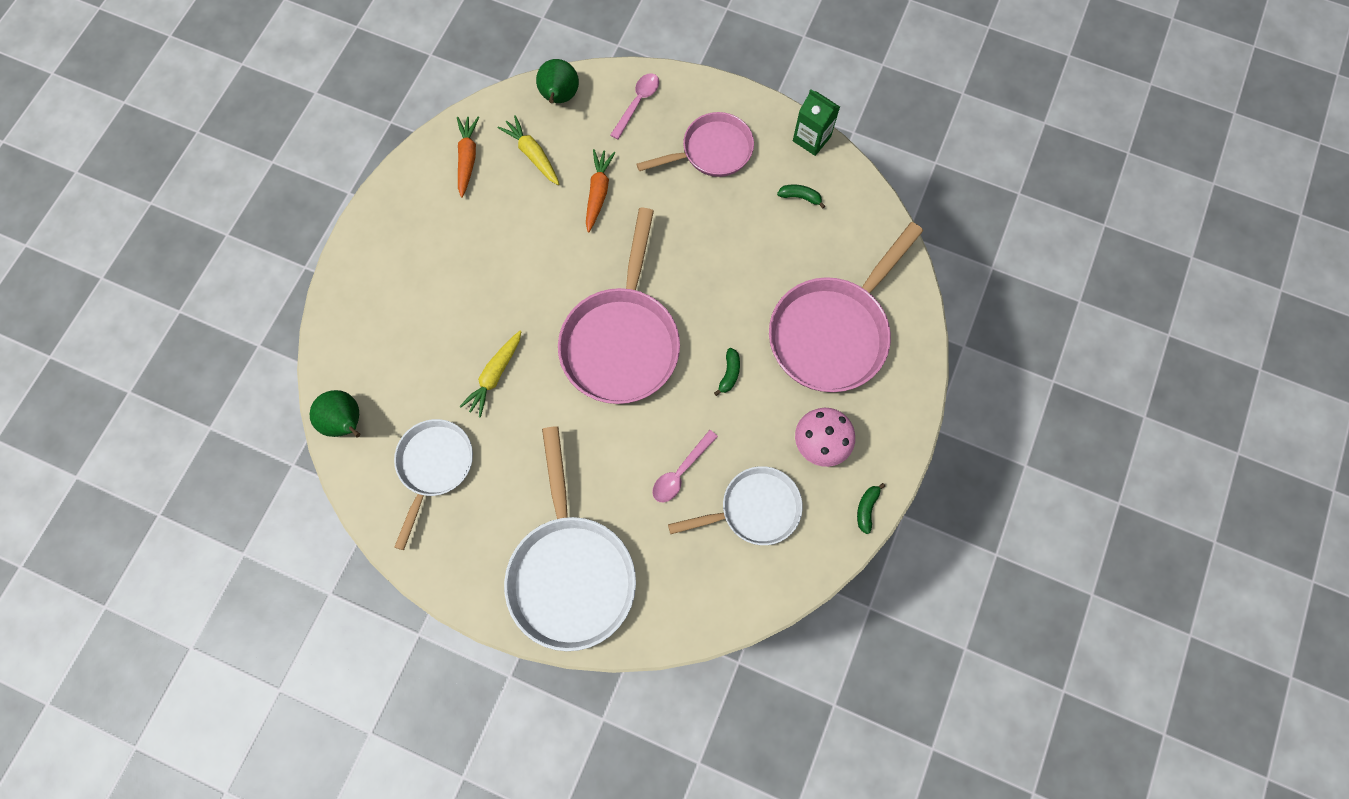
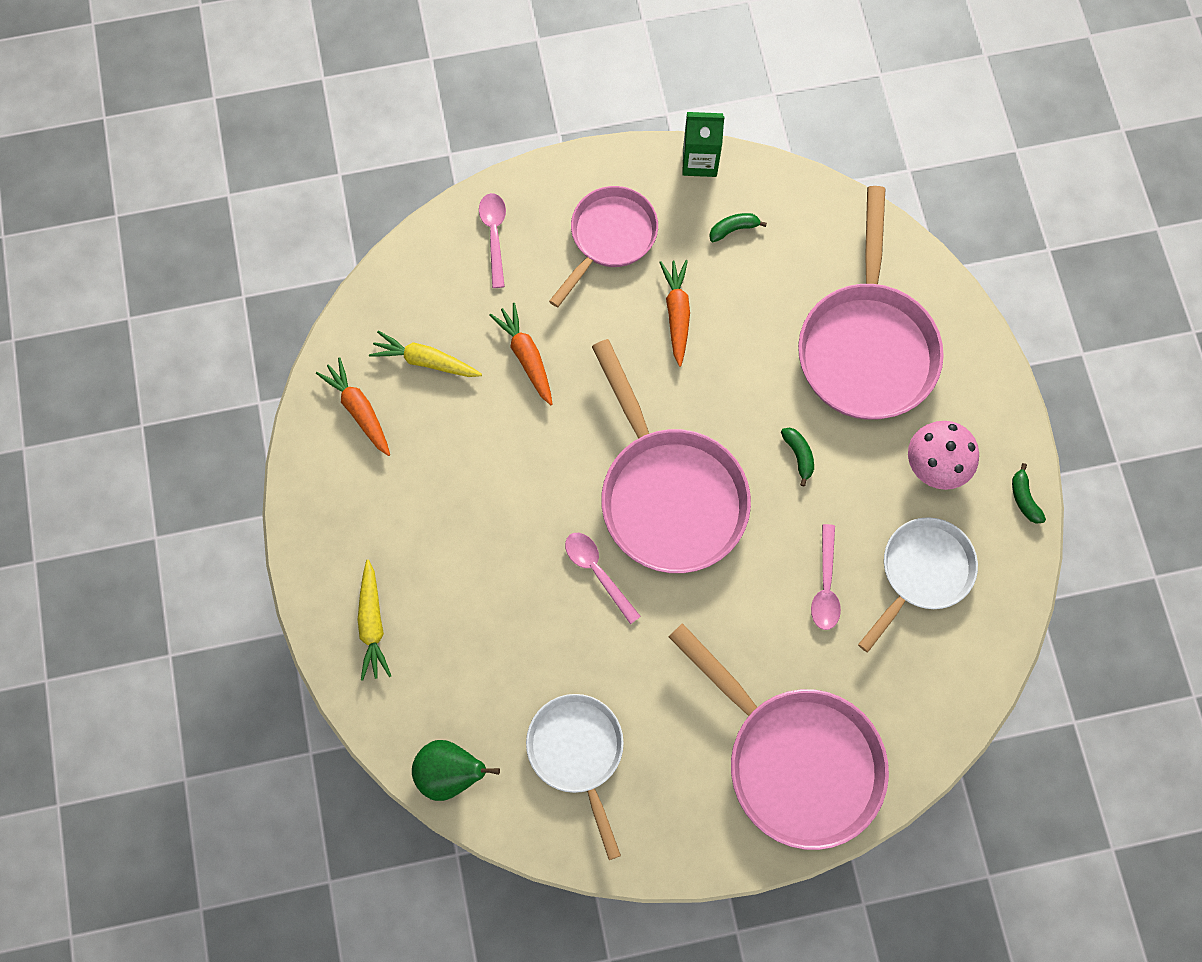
camera: 35 degrees left, 0 degrees up
yellow carrot [459,331,522,418] -> yellow carrot moved to [357,560,391,681]
white pan [504,426,636,651] -> pink pan [669,623,889,850]
green pear [536,59,579,103] -> none
none -> pink spoon [565,533,641,624]
none -> orange carrot [659,260,690,367]

